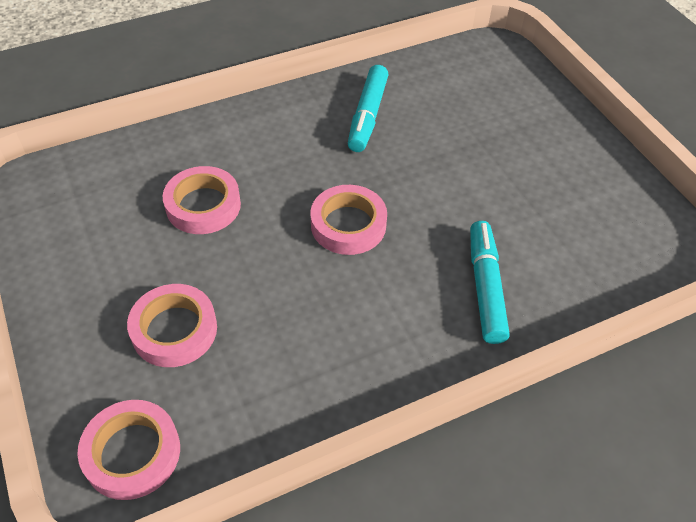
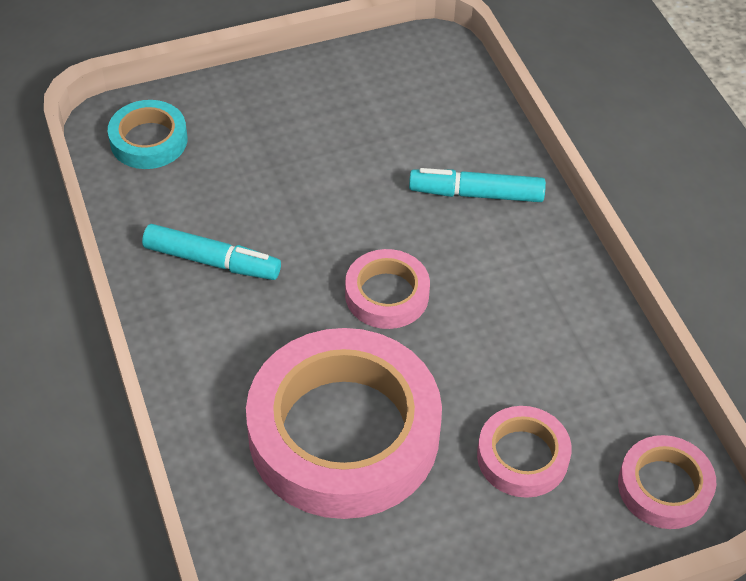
camera: 85 degrees left, 0 degrees up
pink tape [163,166,241,234] -> pink tape [246,328,442,519], size x2.10
none -> turquoise tape [108,100,187,169]

